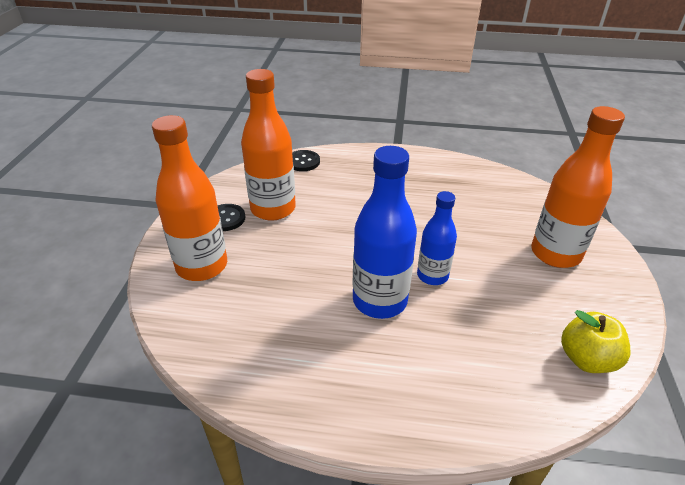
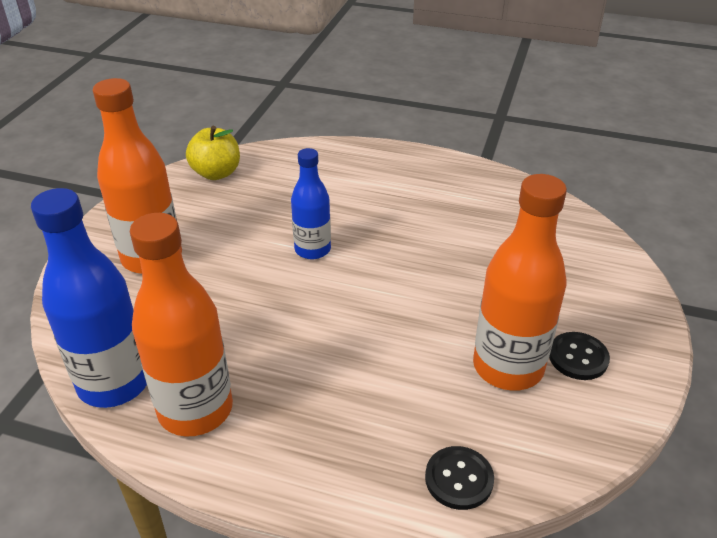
camera: 170 degrees left, 0 degrees up
orange bottle [152,115,227,281] -> orange bottle moved to [130,213,233,436]
blue bottle [352,146,417,319] -> blue bottle moved to [31,188,147,408]

